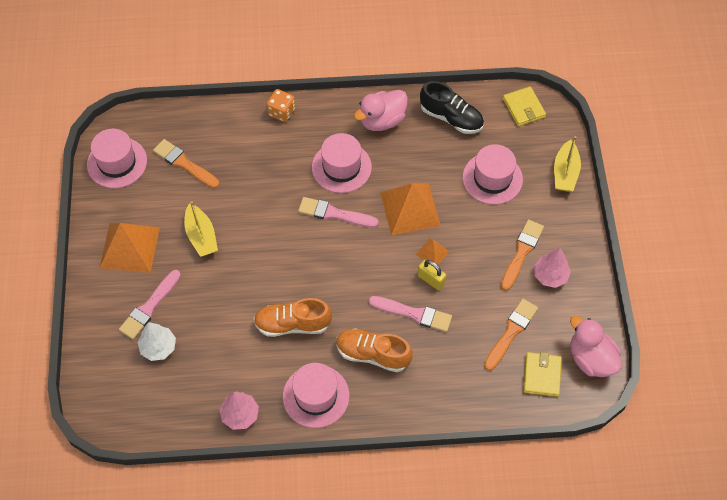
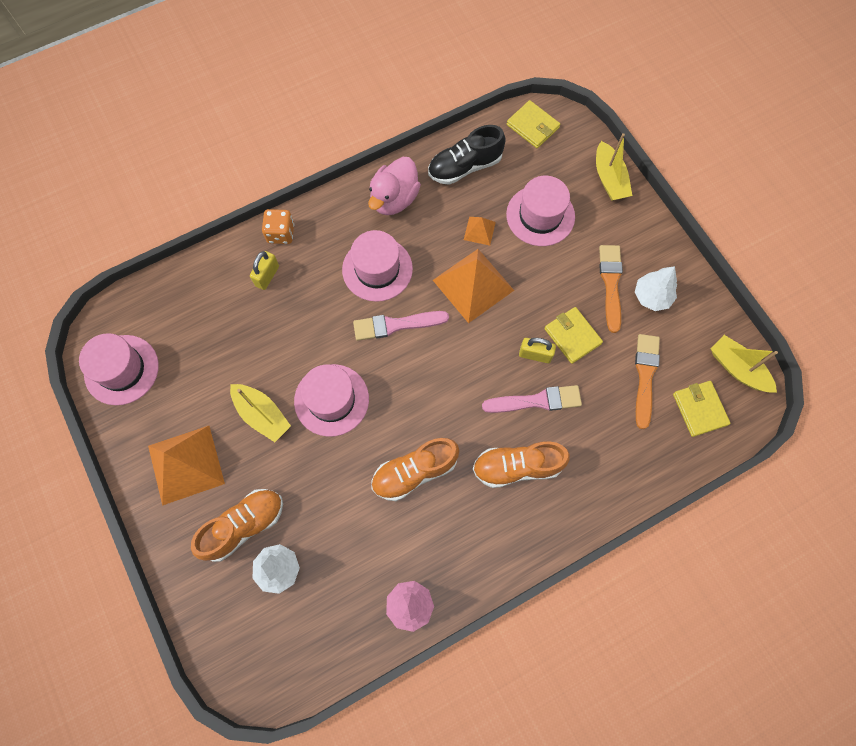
camera: 25 degrees left, 10 degrees up
pink brush [119,270,181,339] -> orange shoe [191,489,283,562]
orange brush [153,139,220,189] -> none
pink hat [283,363,349,428] -> pink hat moved to [294,364,369,437]
orange pyramid [416,238,450,265] -> orange pyramid moved to [464,217,496,246]
black shoe [420,81,484,134] -> black shoe turned 150 degrees clockwise [428,125,506,185]
pink tree [534,248,571,288] -> white tree [635,266,677,311]
pink duck [570,316,622,377] -> yellow boat [711,335,778,393]
none -> yellow padlock [250,251,279,290]
none -> yellow wallet [544,307,603,364]

